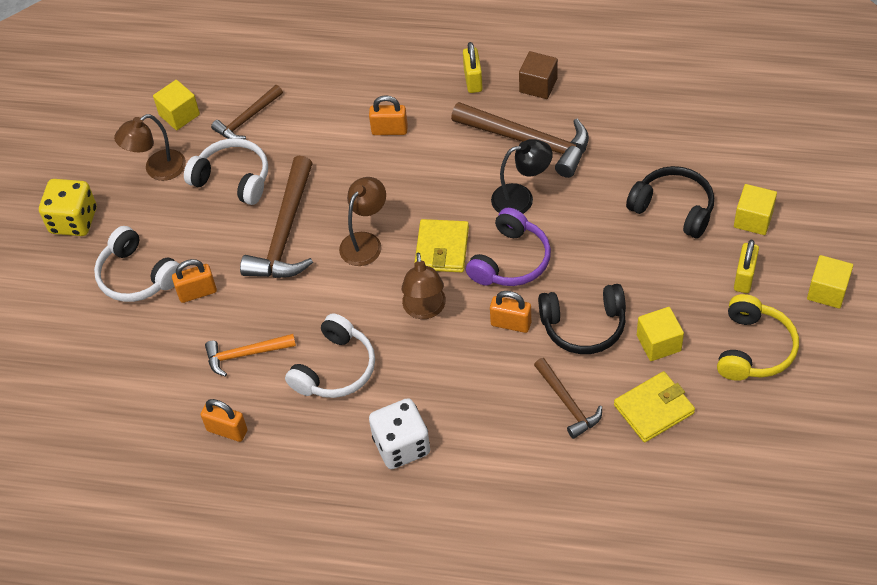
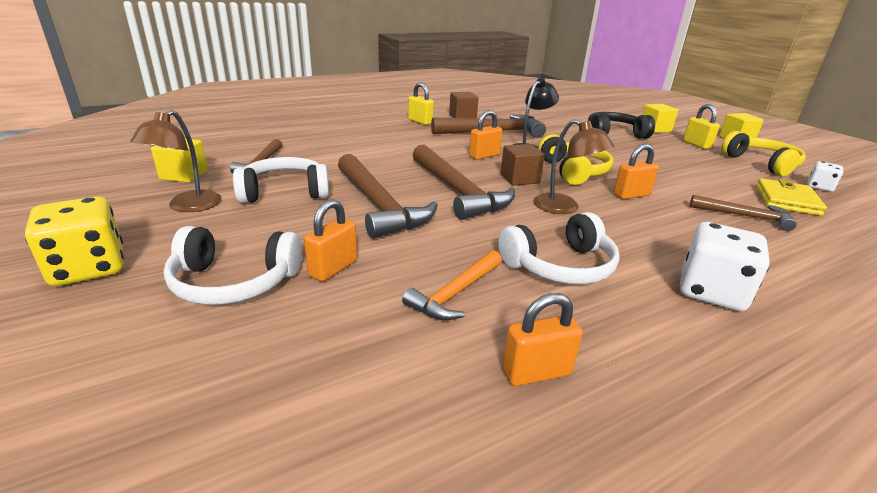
camera: 45 degrees left, 25 degrees down
white headphones [285,313,375,398] -> white headphones turned 75 degrees clockwise [498,212,620,284]
brown lamp [339,177,386,266] -> brown hammer [413,145,515,220]
orange padlock [369,95,408,135] -> orange padlock moved to [469,110,503,160]
yellow wallet [414,219,469,272] -> brown cube [501,144,545,186]
purple headphones [466,208,551,286] -> yellow headphones [538,134,613,185]
black headphones [538,284,626,354] -> none
yellow cube [637,307,684,361] -> none
none -> white dice [807,161,843,192]

